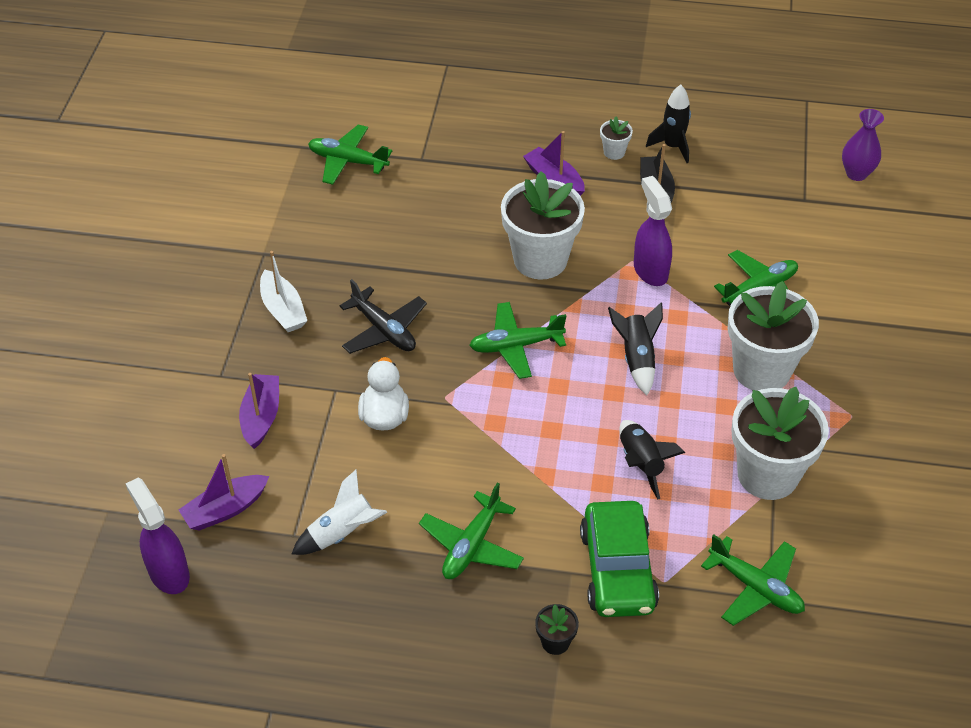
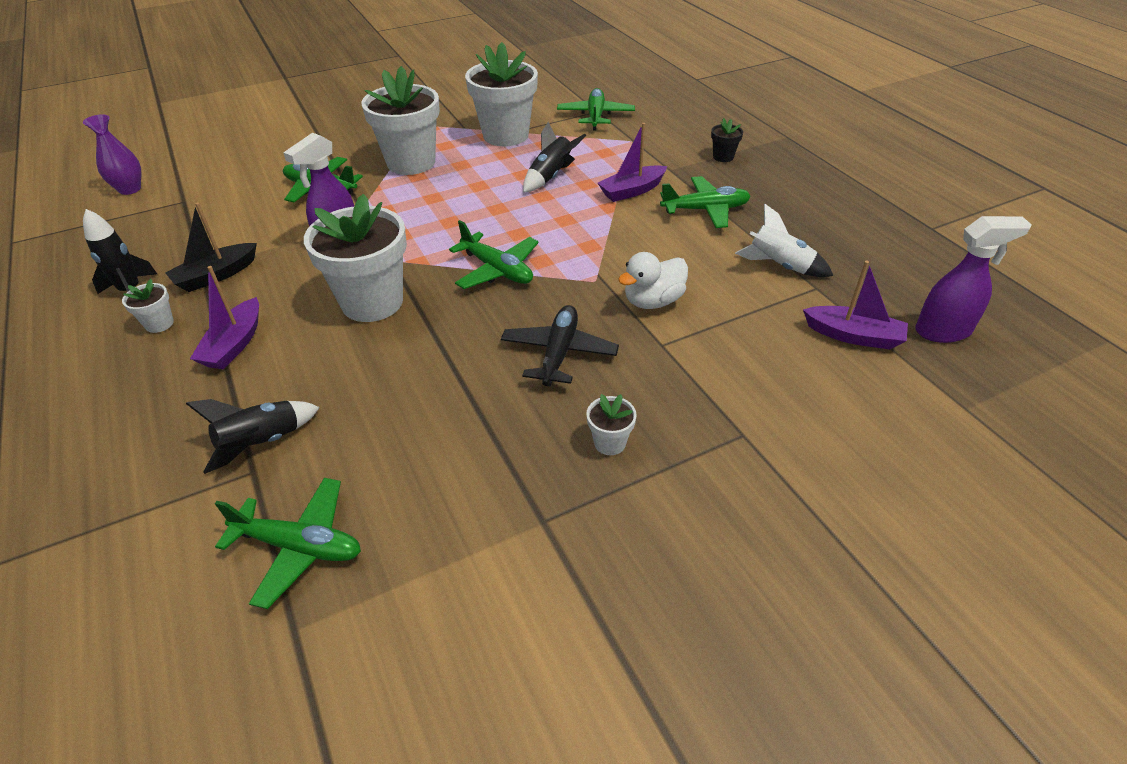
camera: 125 degrees left, 5 degrees down
purple spray bottle [125,477,190,594] -> purple spray bottle turned 120 degrees counterclockwise [915,216,1032,343]
purple boat [239,373,279,449] -> purple boat moved to [598,123,667,202]
white boat [260,251,307,332] -> white flower pot [586,394,636,455]
green plane [308,124,392,185] -> green plane turned 60 degrees counterclockwise [215,478,361,609]
green car [580,501,659,617] -> none
black rocket [608,302,663,395] -> black rocket moved to [186,399,320,474]

